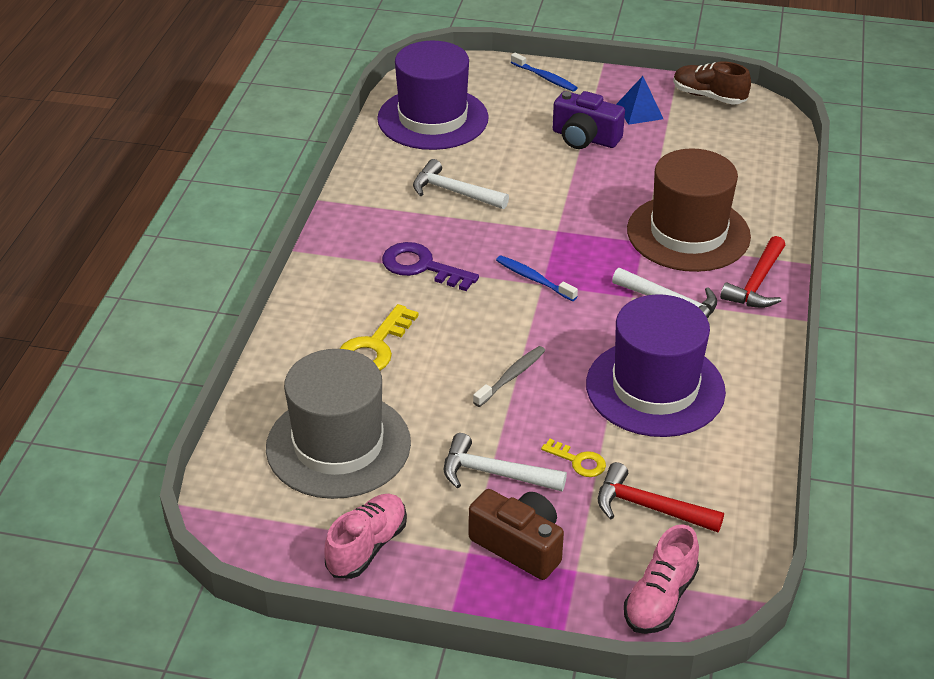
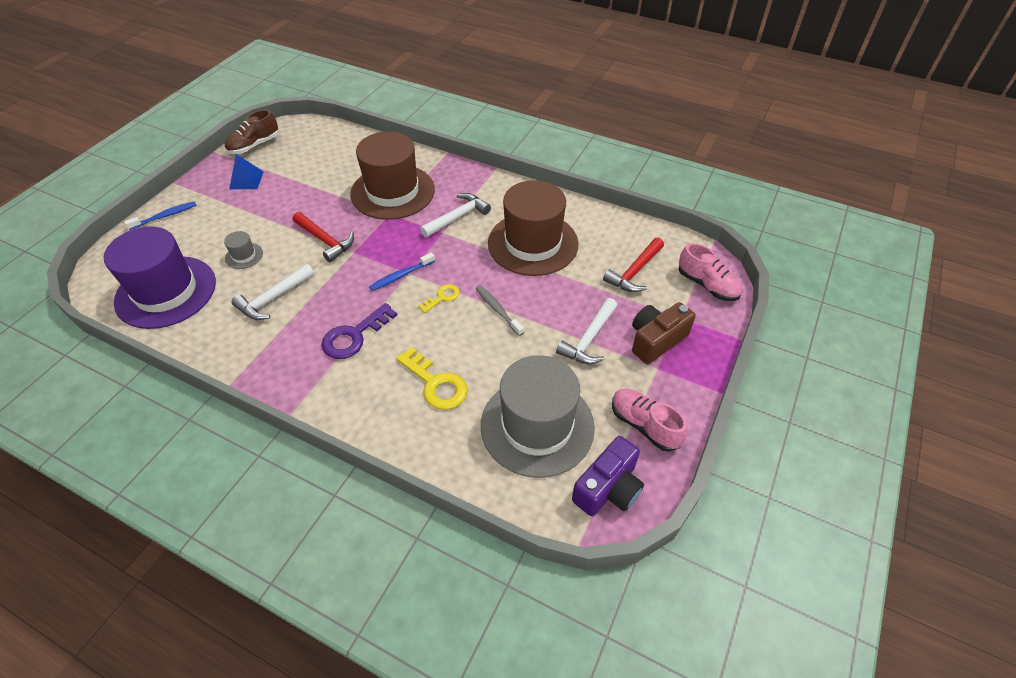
camera: 75 degrees left, 10 degrees up
yellow key [541,439,606,477] -> yellow key moved to [418,284,460,313]
purple camera [553,91,625,149] -> purple camera moved to [572,436,644,516]
purple hat [586,294,726,437] -> brown hat [488,180,579,276]
red hammer [720,236,785,308] -> red hammer moved to [293,212,354,262]
none -> grey hat [224,231,263,269]

